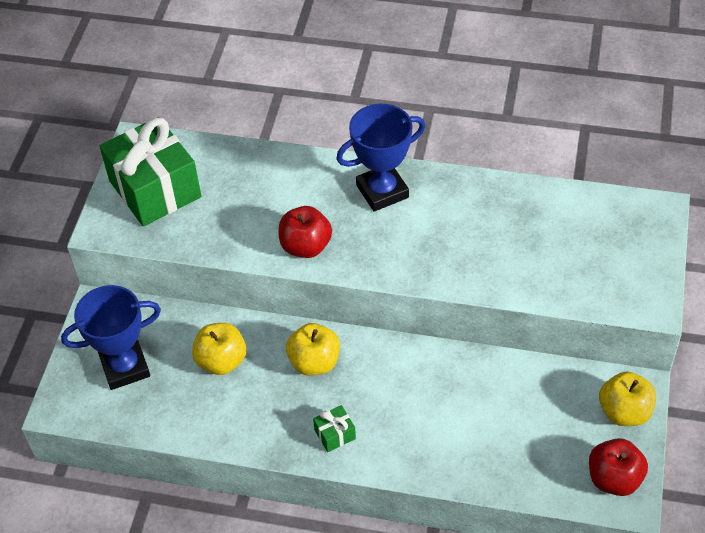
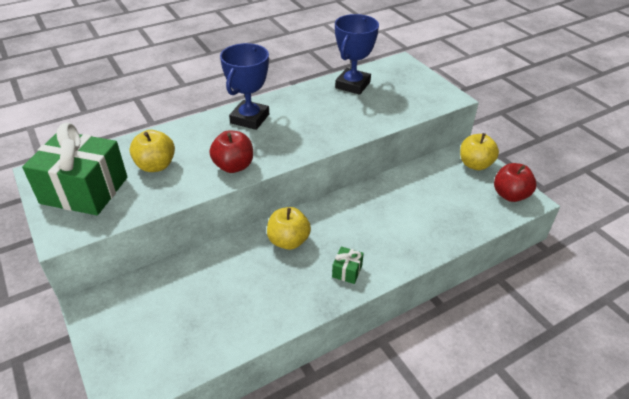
camera: 45 degrees left, 10 degrees down
blue trophy [61,285,161,390] -> blue trophy moved to [335,14,379,95]
yellow apple [192,323,246,375] -> yellow apple moved to [129,130,175,172]

